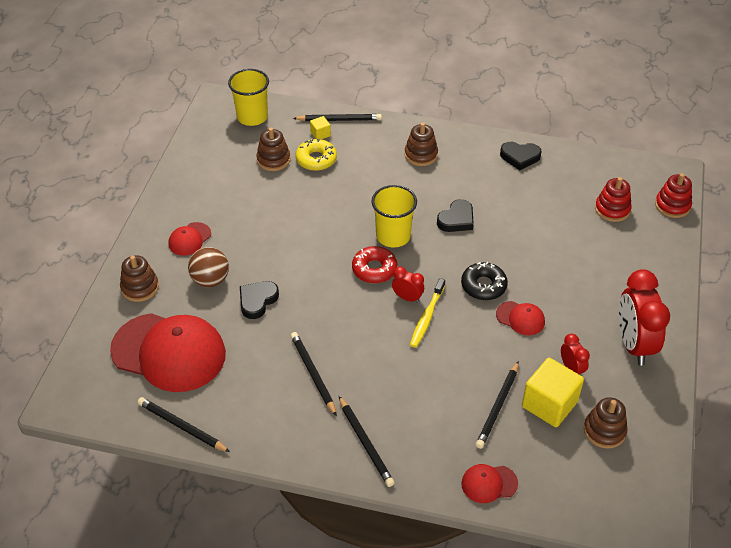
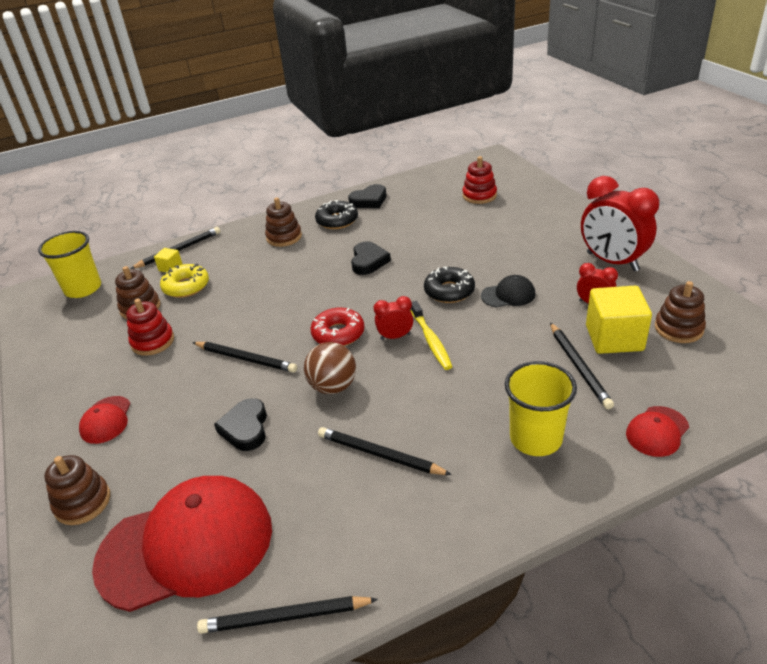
camera: 35 degrees left, 10 degrees down
brown ball [188,247,229,287] -> brown ball moved to [304,342,356,394]
black pencil [339,396,395,487] -> black pencil moved to [192,342,297,373]
yellow cup [371,185,417,247] -> yellow cup moved to [505,361,577,456]
red cap [496,301,545,335] -> black cap [481,275,536,308]
red stacking toy [655,173,692,218] -> red stacking toy moved to [126,299,174,356]
none -> black donut [315,200,358,229]

